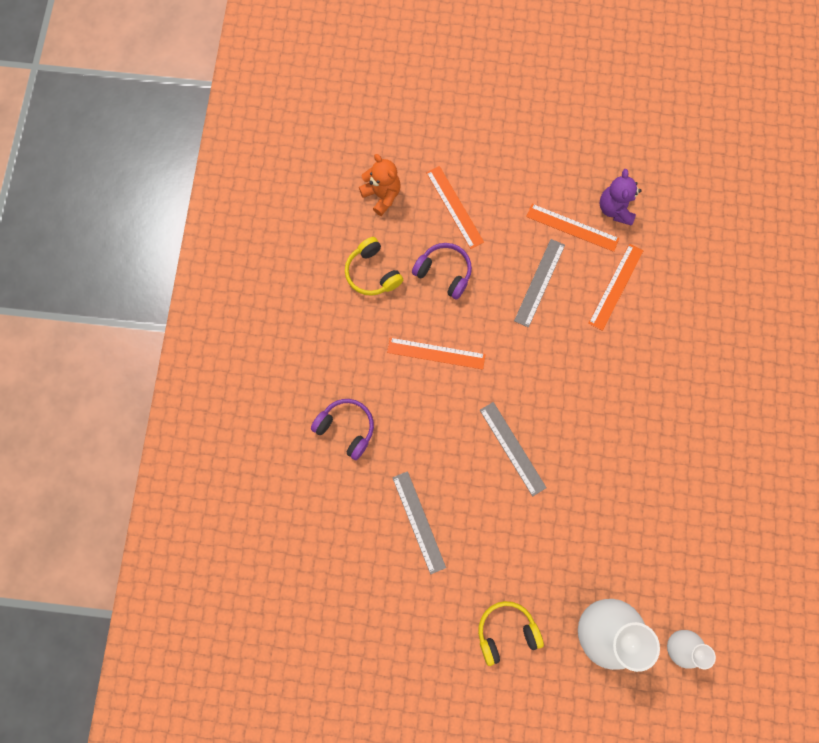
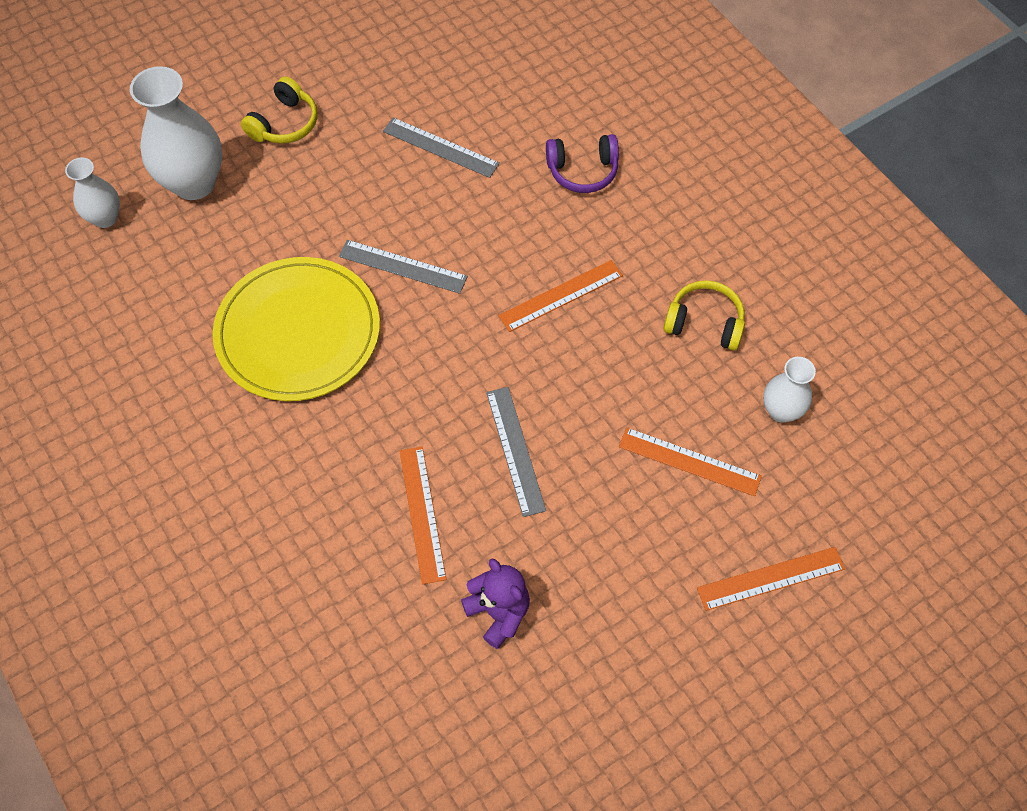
camera: 140 degrees right, 15 degrees down
orange teddy bear [359,154,401,216] -> white vase [763,357,816,423]
purple headphones [412,243,472,300] -> none
orange ruler [526,204,619,252] -> orange ruler moved to [697,547,845,611]
none -> yellow plate [213,257,380,401]

